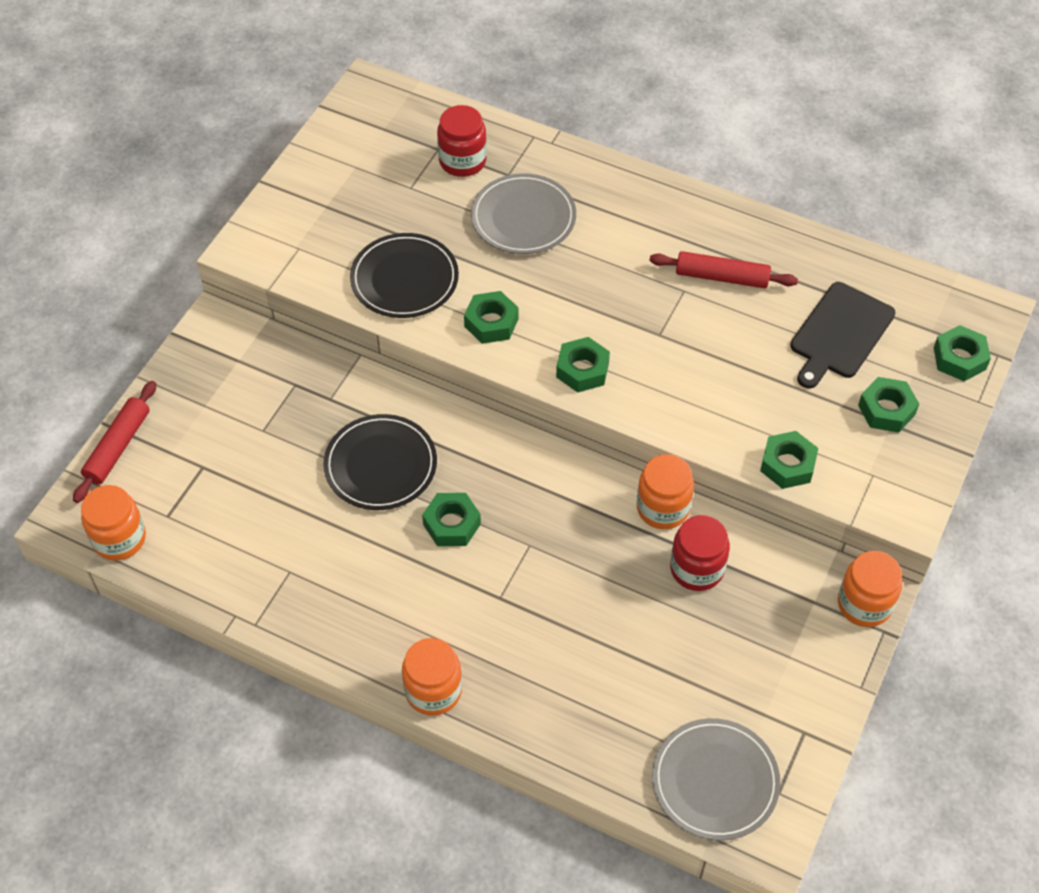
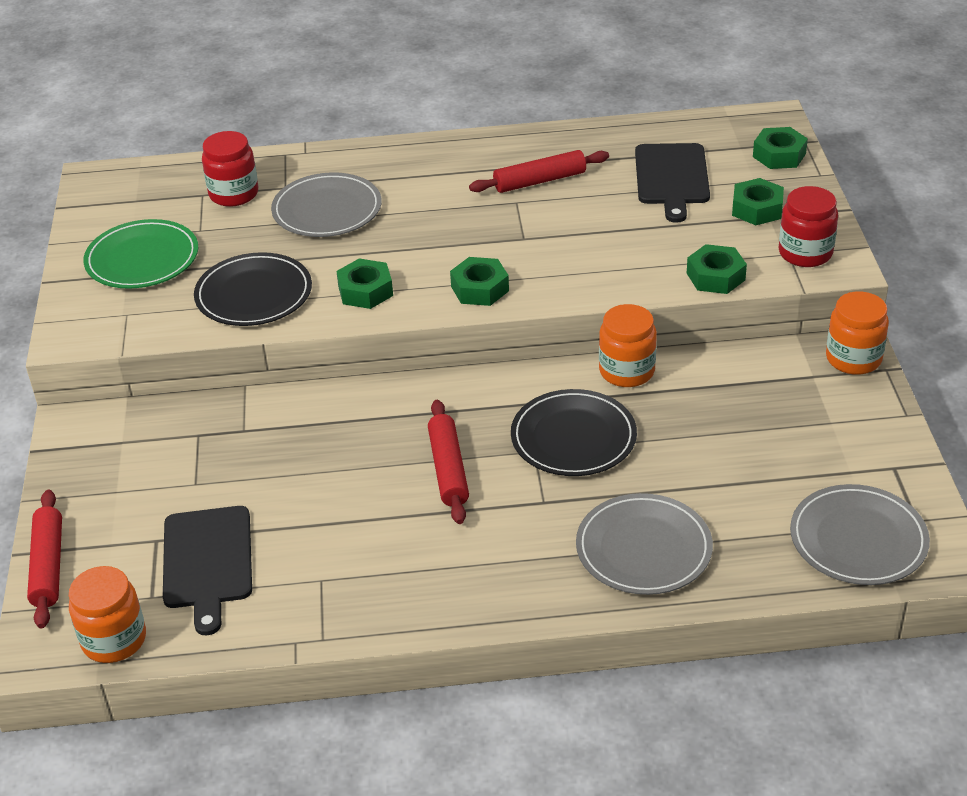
camera: 30 degrees left, 15 degrees down
black plate [323,414,437,510] -> black plate moved to [511,389,637,476]
orange jar [402,638,462,716] -> none
green nut [422,493,481,546] -> red rolling pin [428,400,469,524]
red jar [670,515,730,591] -> red jar moved to [779,186,838,267]
none -> green plate [83,219,198,289]
none -> black cutting board [163,506,252,635]
none -> grey plate [576,493,713,595]

